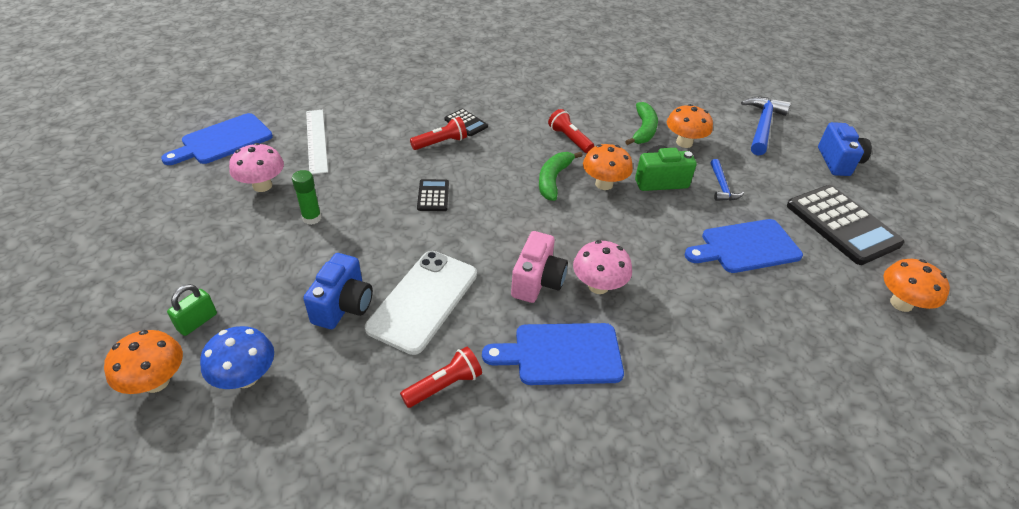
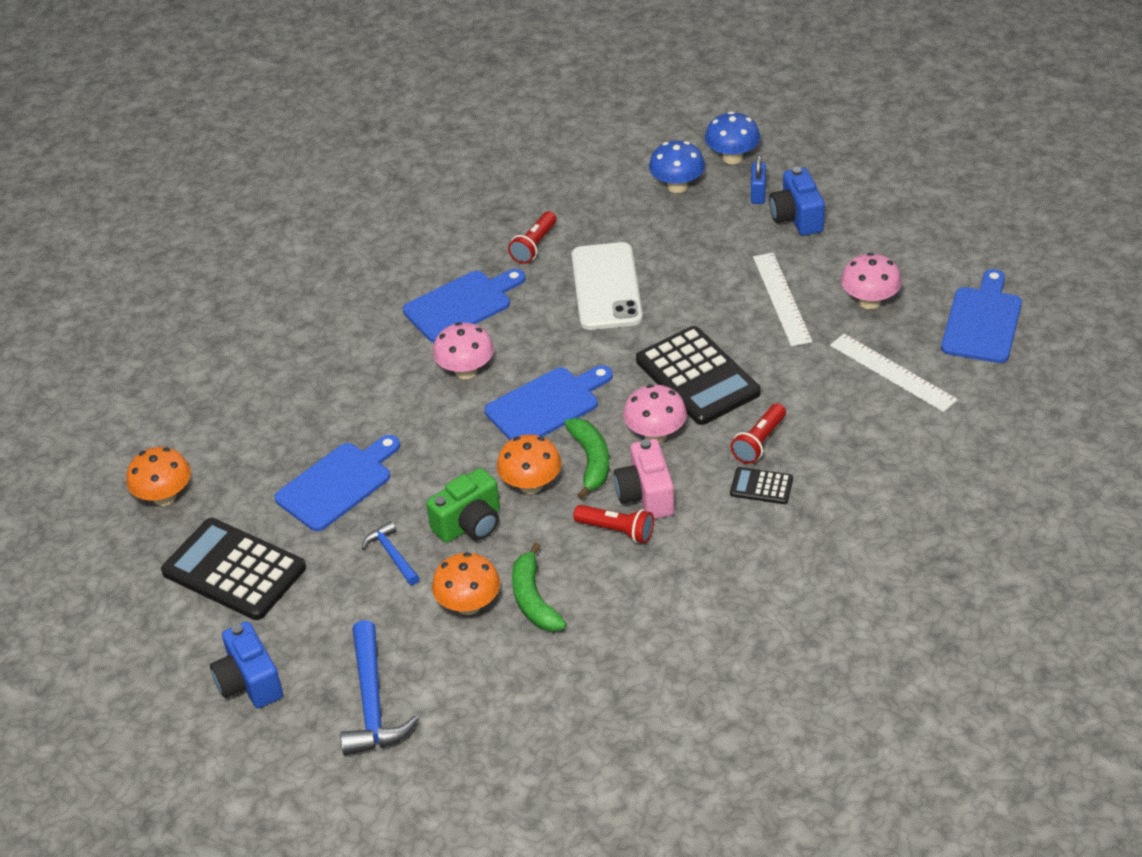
camera: 155 degrees right, 0 degrees up
orange mushroom [104,330,183,394] -> blue mushroom [705,111,760,164]
green padlock [167,284,217,336] -> blue padlock [751,155,766,204]
green glue stick [292,170,322,225] -> white ruler [753,253,812,346]
blue camera [303,253,373,329] -> blue camera moved to [769,167,825,236]
black calculator [417,179,449,211] -> black calculator [636,326,761,425], size x2.13
pink camera [511,231,568,303] -> pink camera moved to [614,439,675,519]
none -> blue cutting board [484,365,613,440]
none -> pink mushroom [623,384,687,443]

